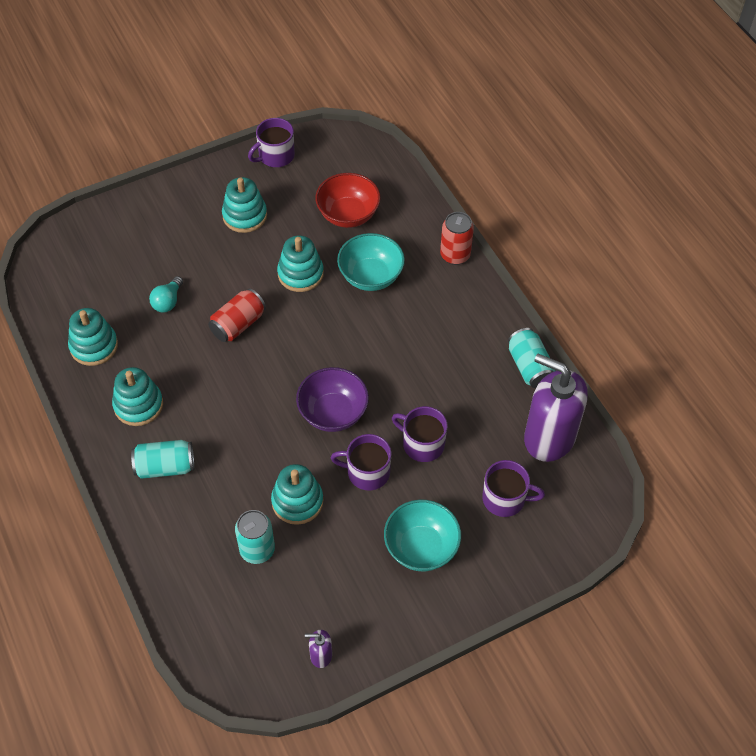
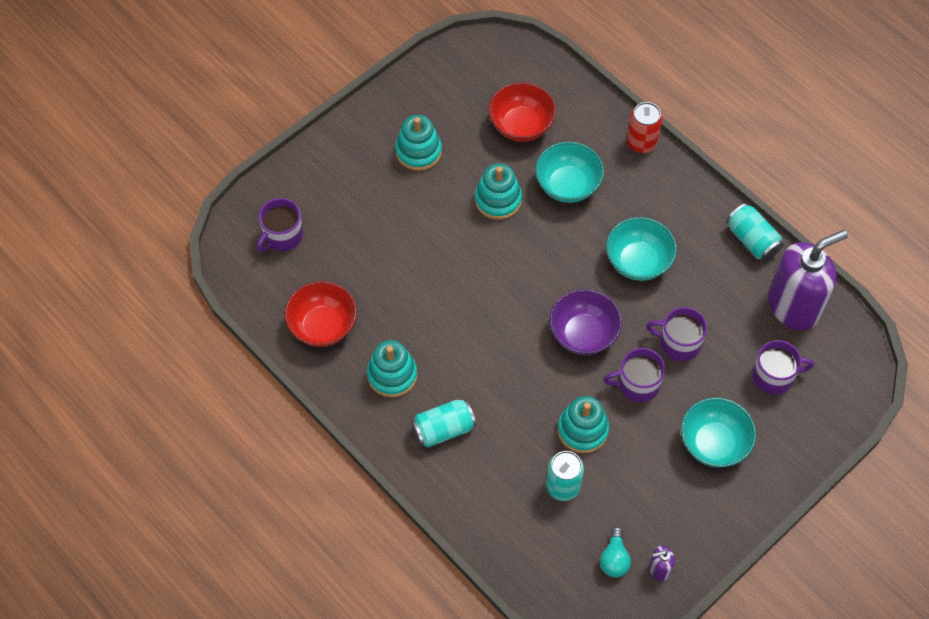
camera: 15 degrees left, 5 degrees up
turquoise stacking toy [68,308,118,366] -> red bowl [284,281,357,347]
turquoise light bulb [149,276,183,312] -> turquoise light bulb moved to [600,527,631,578]
red can [208,289,266,342] -> none
purple mug [248,118,295,167] -> purple mug moved to [256,198,303,252]
purple soap dispenser [524,354,588,462] -> purple soap dispenser turned 135 degrees clockwise [768,230,848,330]
none -> turquoise bowl [606,217,677,281]

